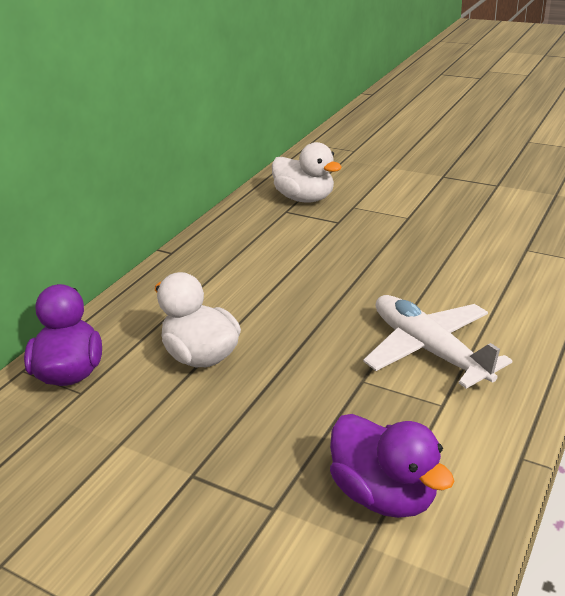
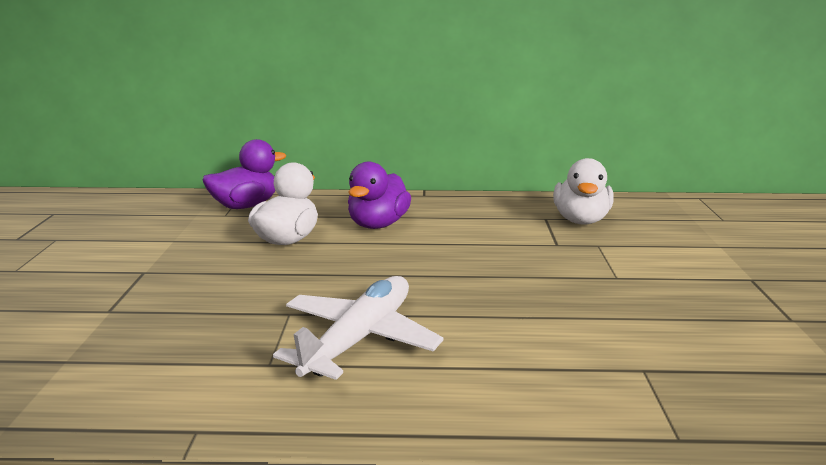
camera: 60 degrees right, 10 degrees down
purple duck [330,414,454,518] -> purple duck moved to [348,161,411,229]

